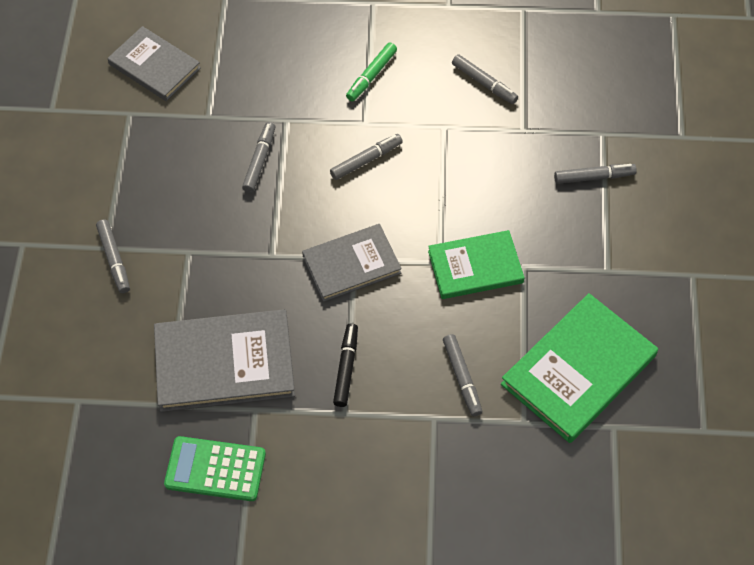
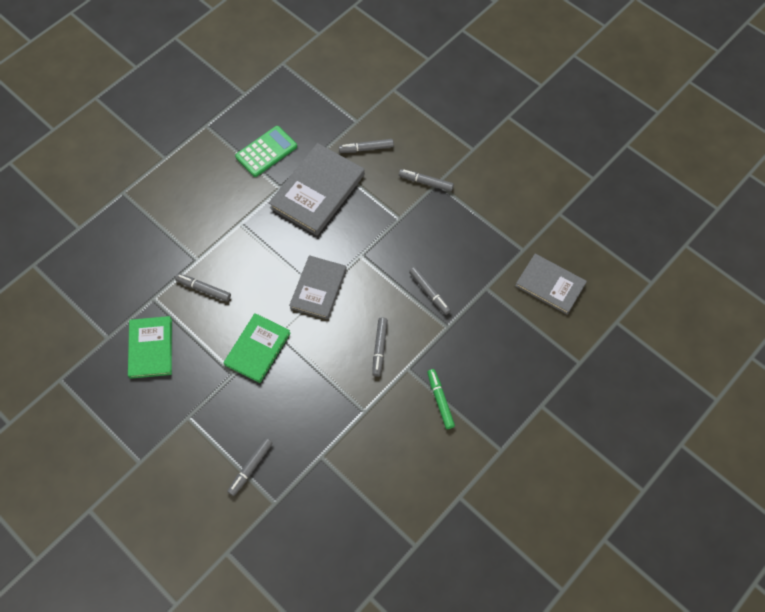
camera: 130 degrees right, 5 degrees up
grey book [107,26,201,101] -> grey book turned 45 degrees clockwise [515,254,587,315]
black marker [333,323,358,407] -> none
grey marker [452,54,518,104] -> grey marker moved to [339,139,394,153]
green book [501,293,658,443] -> green book [128,316,172,379], size x0.66

